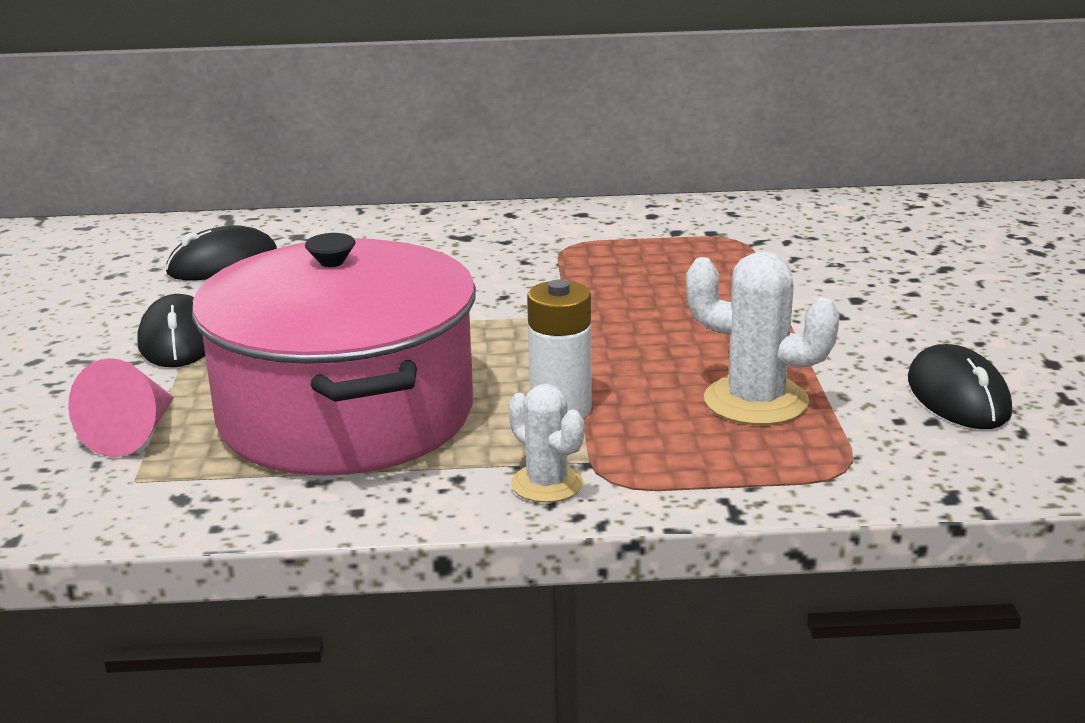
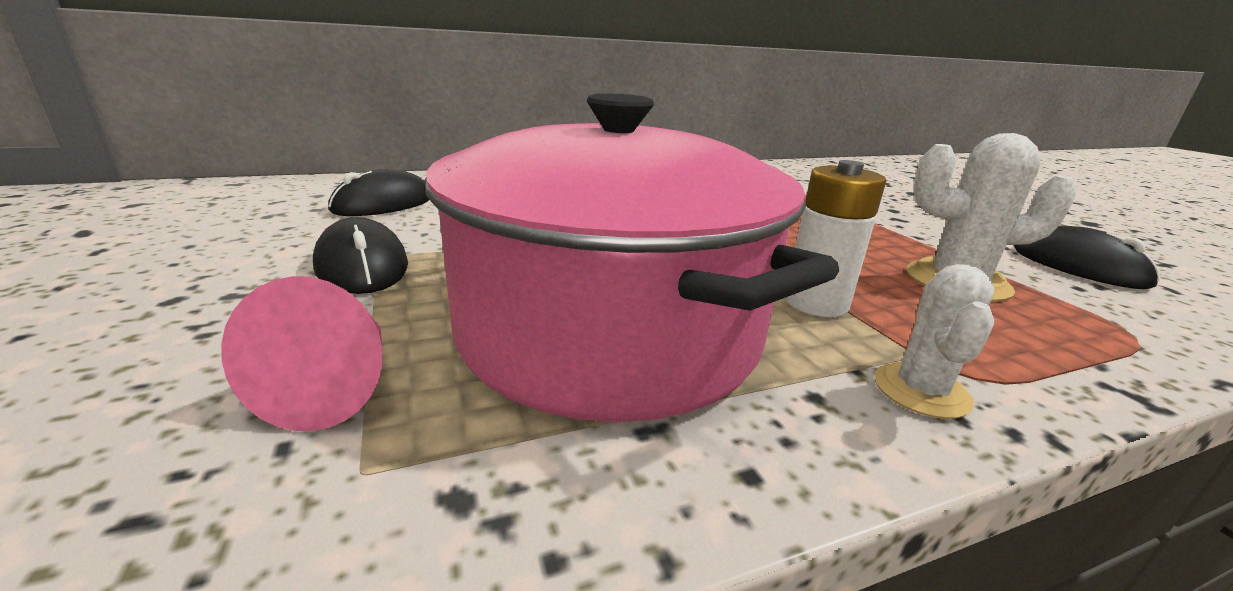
camera: 20 degrees left, 0 degrees up
white cactus [509,384,585,503] -> white cactus turned 75 degrees clockwise [874,264,994,419]

